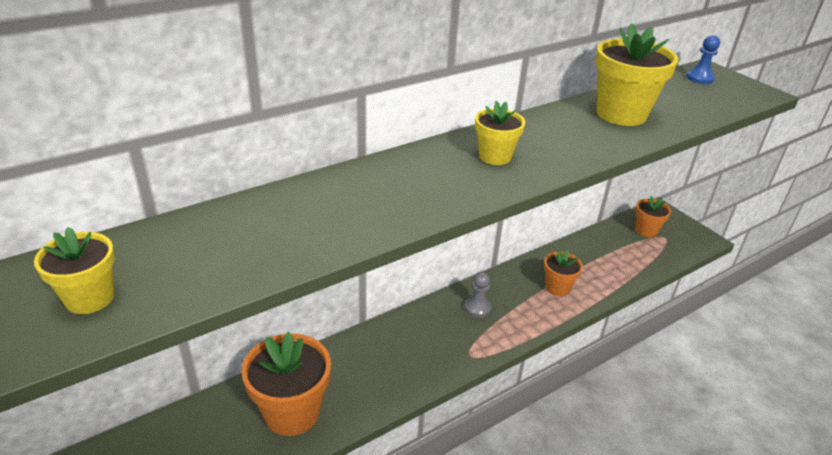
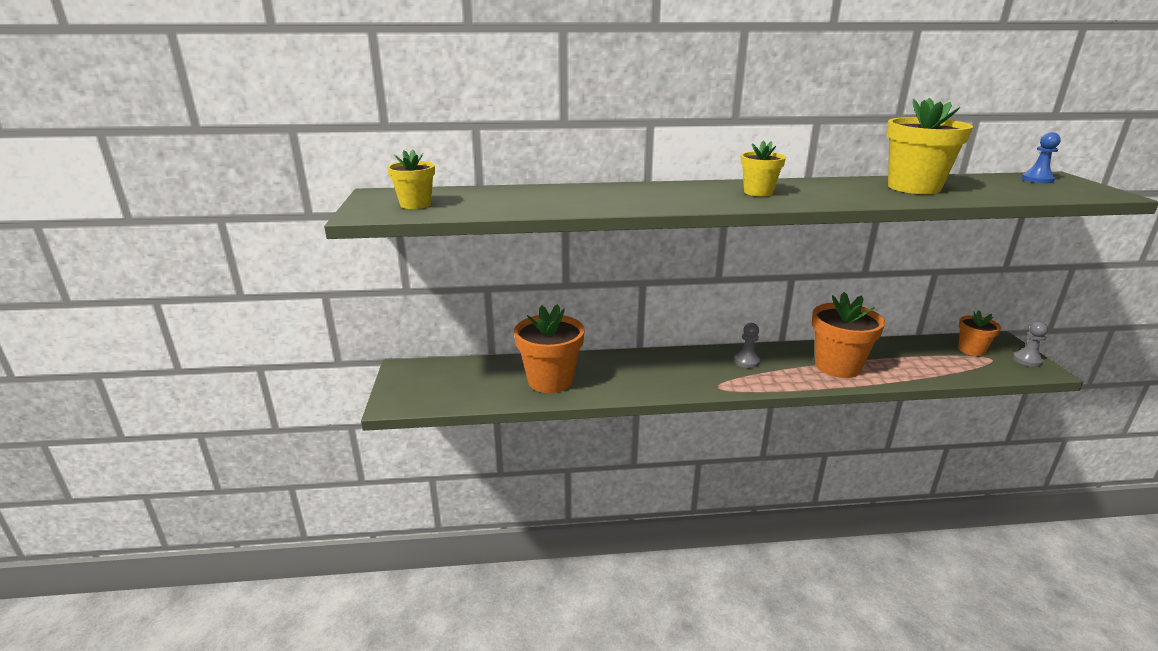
camera: 30 degrees right, 10 degrees down
orange flower pot [544,250,583,296] -> orange flower pot [812,292,885,378], size x1.76
none -> grey pawn [1013,322,1048,367]

